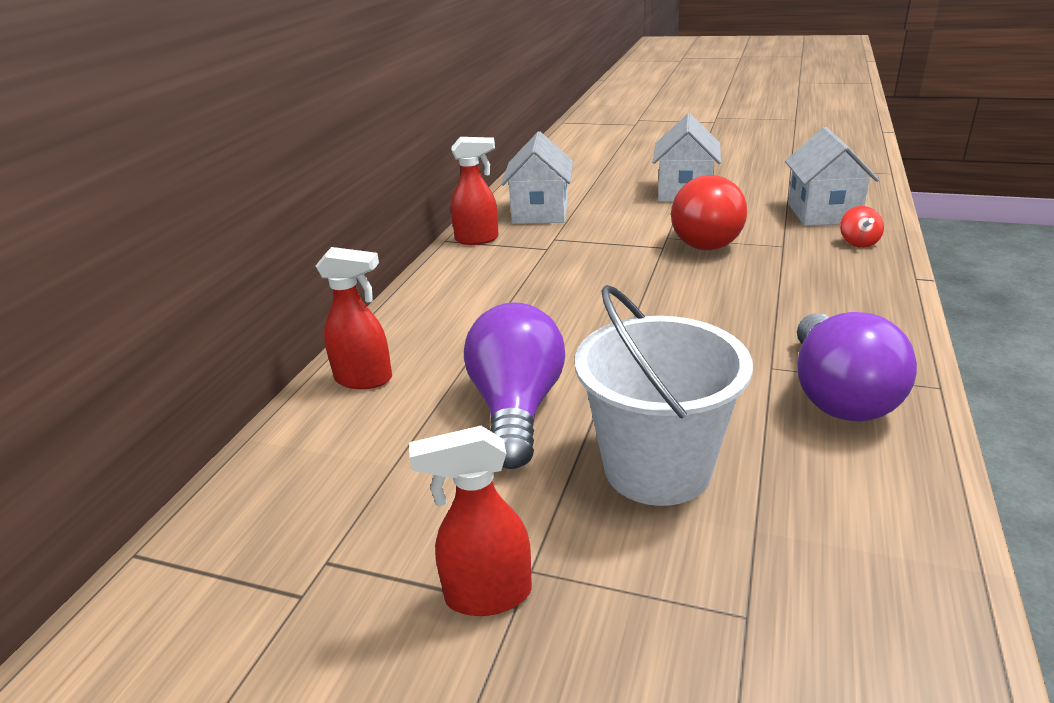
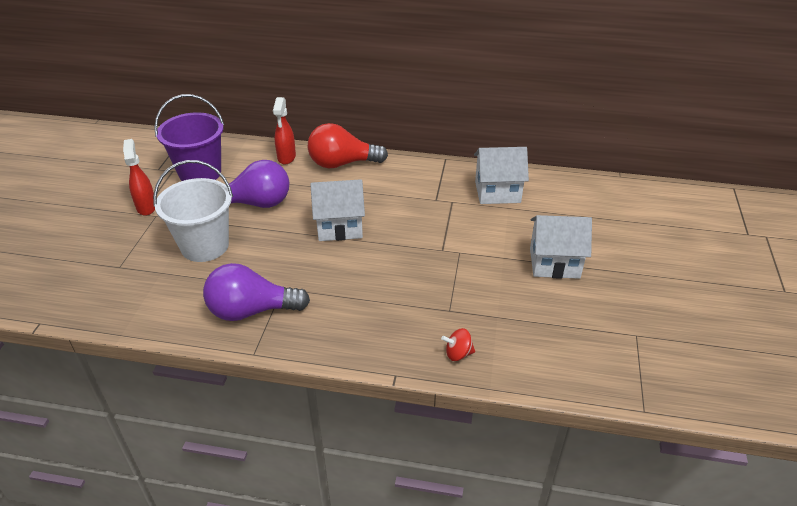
camera: 80 degrees right, 10 degrees up
red spray bottle [451,137,499,245] -> none
red light bulb [671,175,747,250] -> red light bulb moved to [308,123,388,168]
white house [785,127,879,226] -> white house moved to [310,179,365,241]
none -> purple bucket [154,94,224,181]

